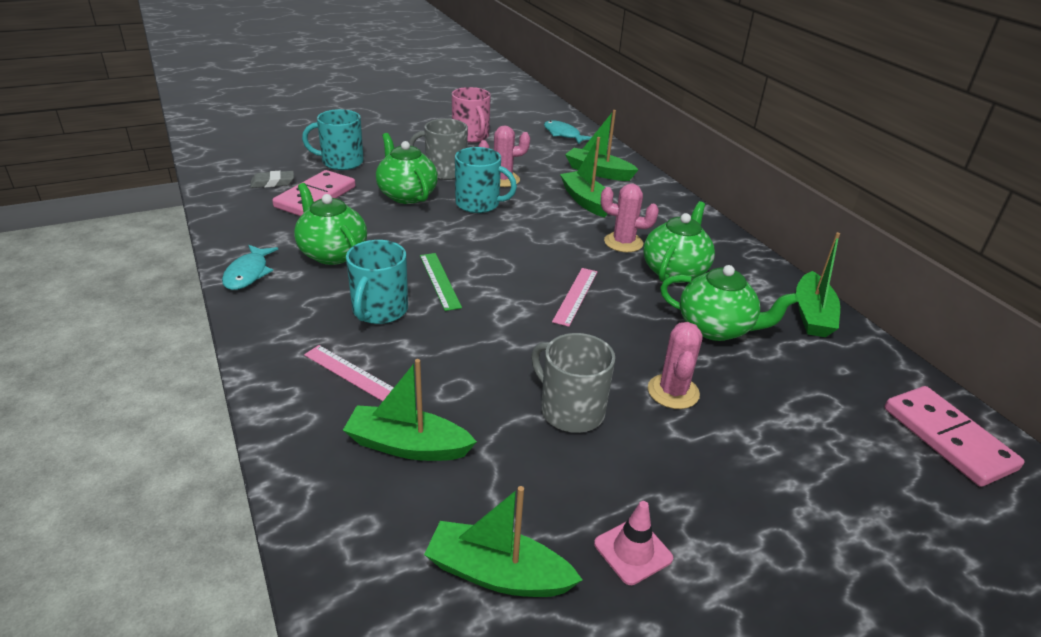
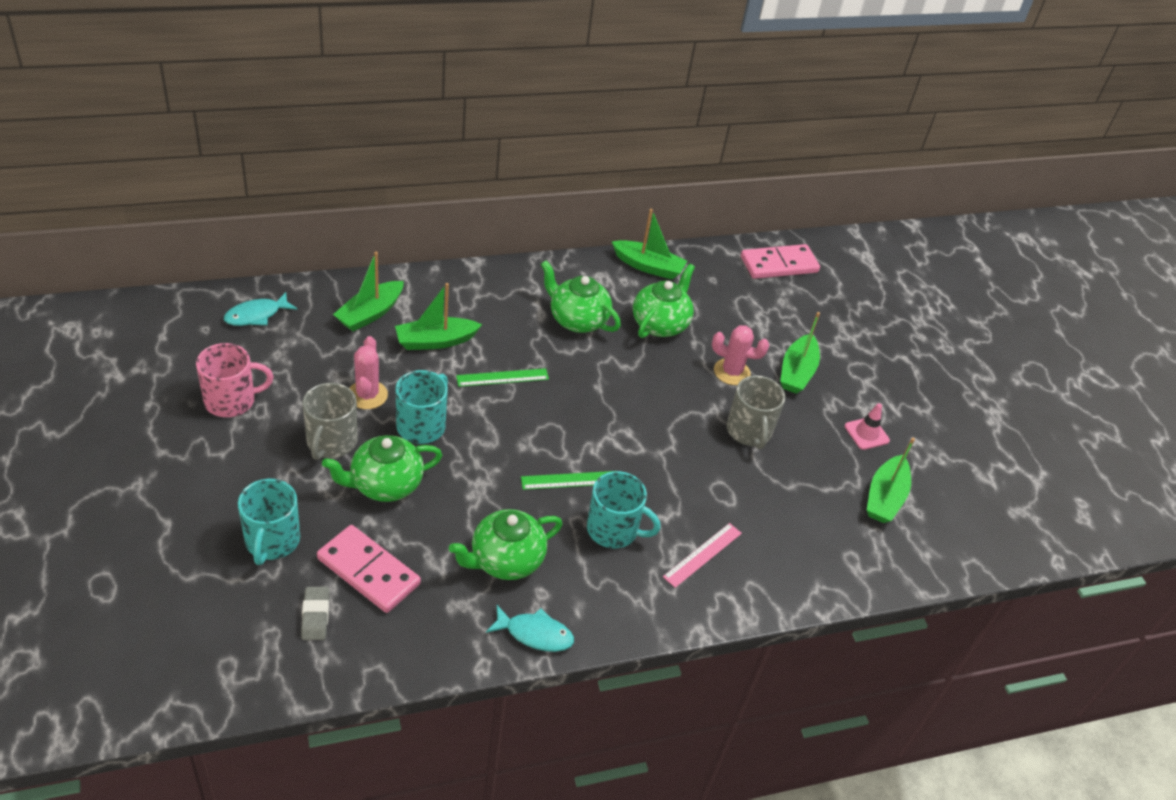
camera: 85 degrees left, 10 degrees up
green boat [343,359,477,461] -> green boat moved to [780,312,820,394]
grey mug [531,333,615,433] -> grey mug turned 60 degrees counterclockwise [726,375,785,449]
pink ruler [552,268,598,327] -> none
pink cactus [601,184,659,252] -> none
none -> green ruler [456,368,549,387]

